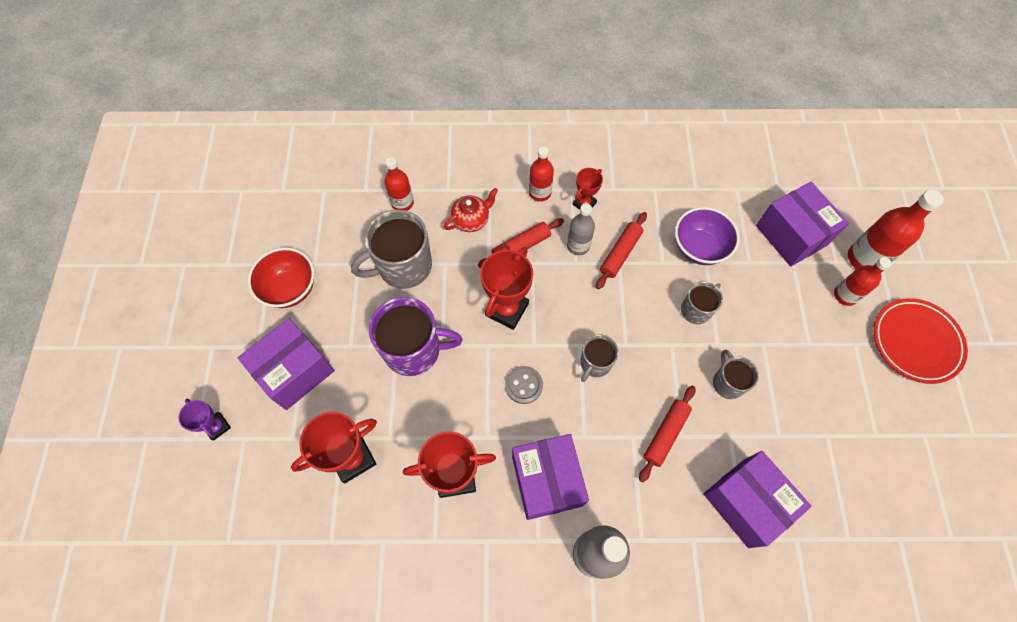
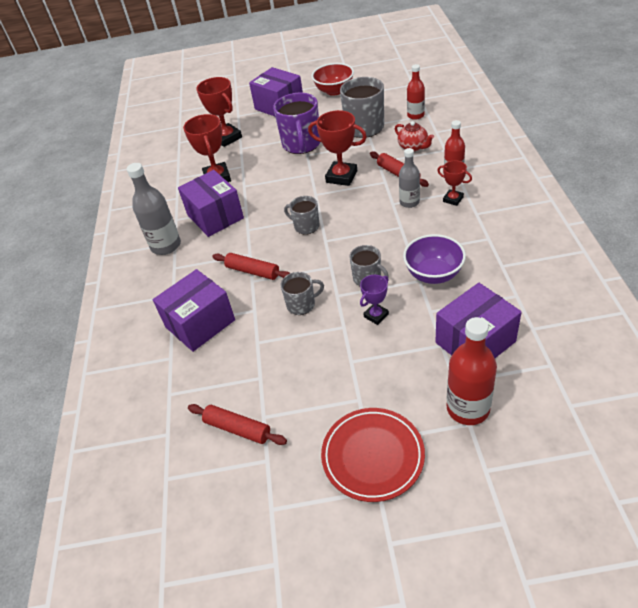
camera: 90 degrees right, 20 degrees down
purple trophy [178,399,231,441] -> purple trophy moved to [360,275,389,325]
grey button [505,366,543,404] -> none
purple box [512,434,589,520] -> purple box turned 75 degrees clockwise [178,170,244,237]
red rolling pin [596,212,647,289] -> red rolling pin moved to [188,404,287,445]
red bottle [834,257,891,306] -> none

